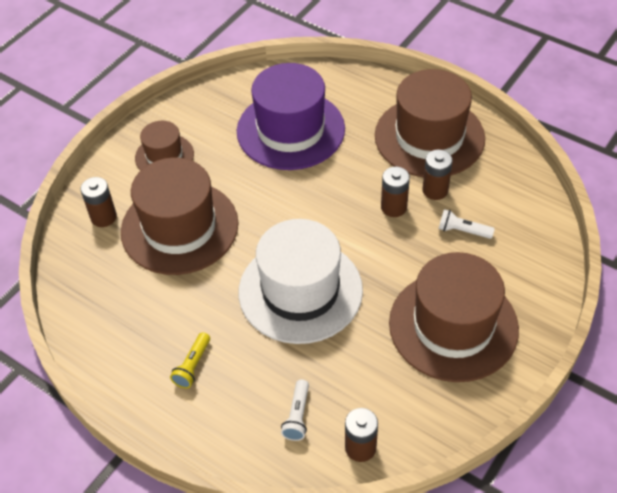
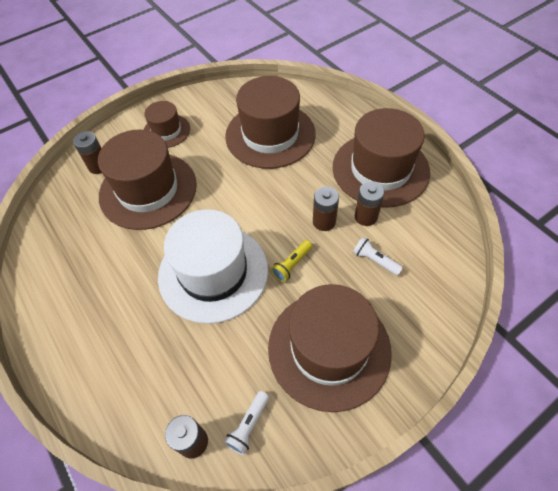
camera: 20 degrees right, 5 degrees up
yellow flashlight [170,332,210,388] -> yellow flashlight moved to [271,240,312,282]
purple hat [237,63,345,170] -> brown hat [225,76,316,169]
white flashlight [281,379,309,441] -> white flashlight moved to [224,391,269,455]

